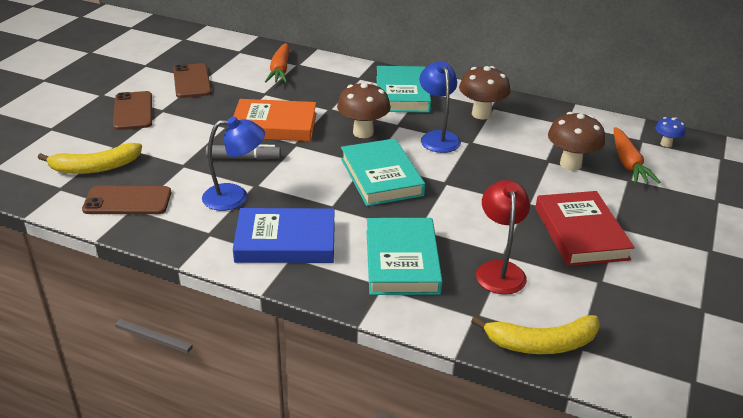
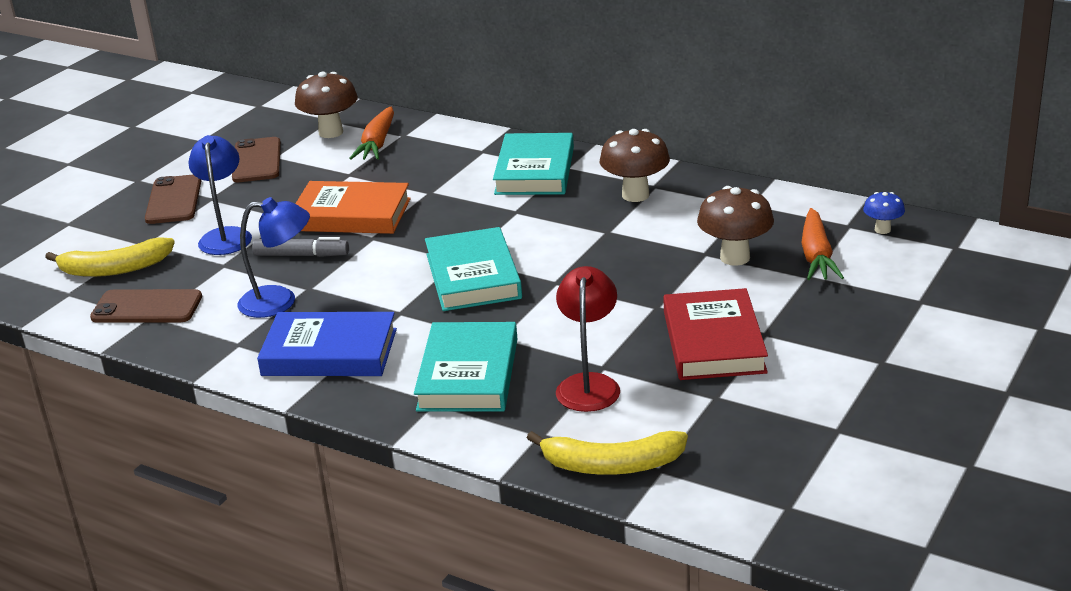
camera: 10 degrees right, 5 degrees down
brown mushroom [337,82,391,138] -> brown mushroom moved to [295,71,358,138]
blue lamp [419,61,461,153] -> blue lamp moved to [188,135,252,255]

